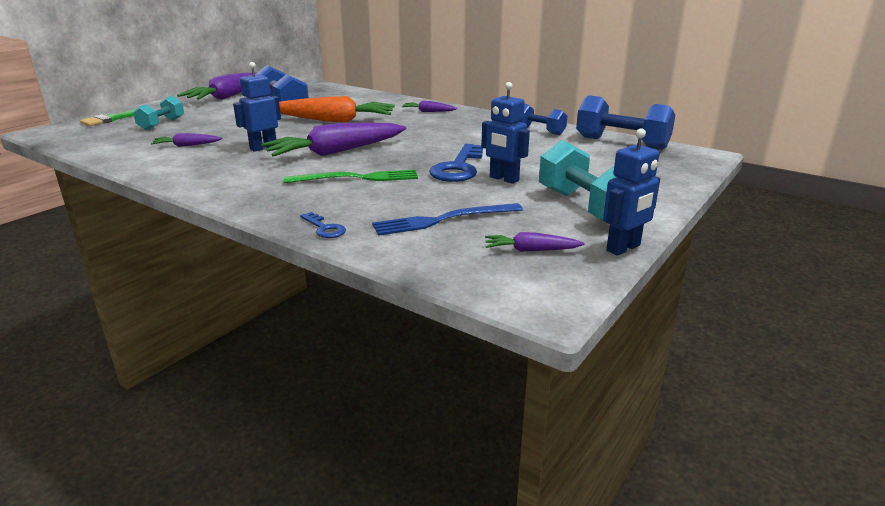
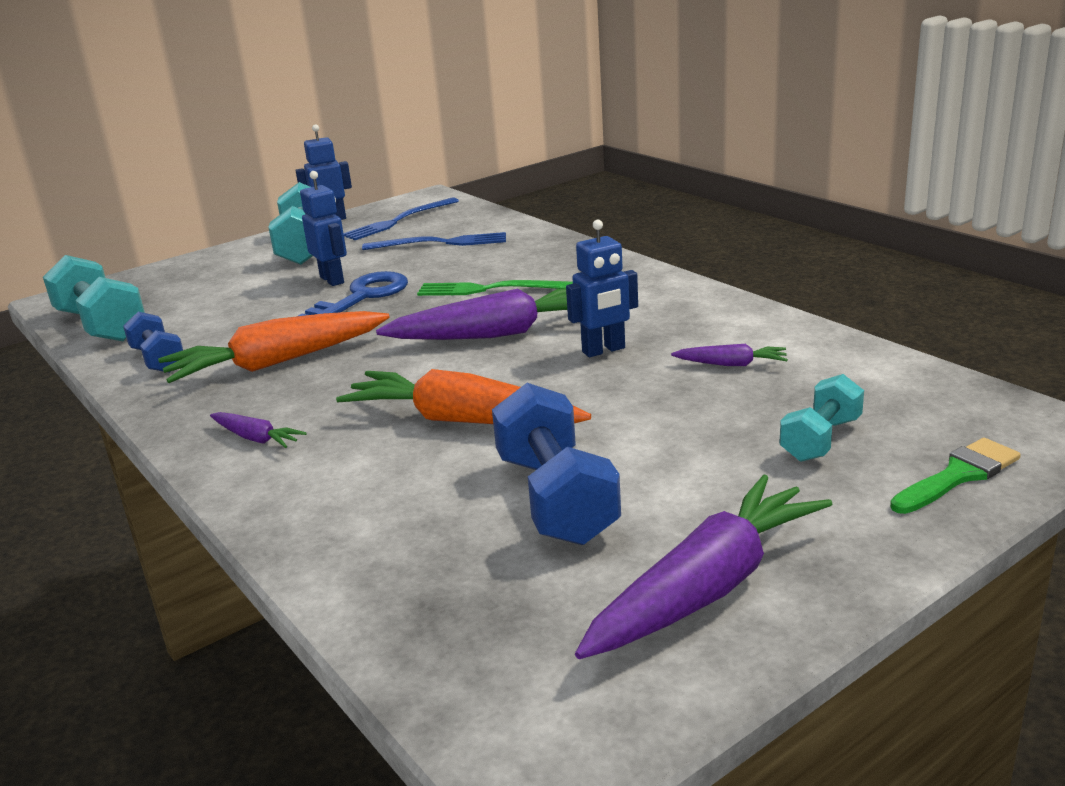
camera: 160 degrees left, 0 degrees up
blue key [300,212,346,238] -> none
purple carrot [485,232,584,252] -> blue fork [344,197,459,240]
blue dumbbell [576,95,675,150] -> turquoise dumbbell [43,255,145,341]
none -> orange carrot [158,311,390,383]

